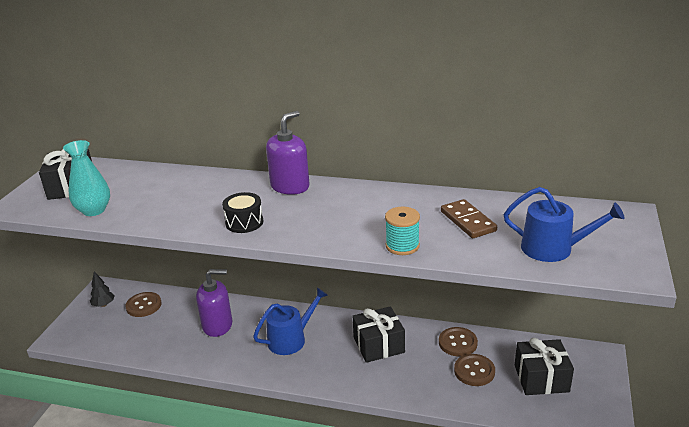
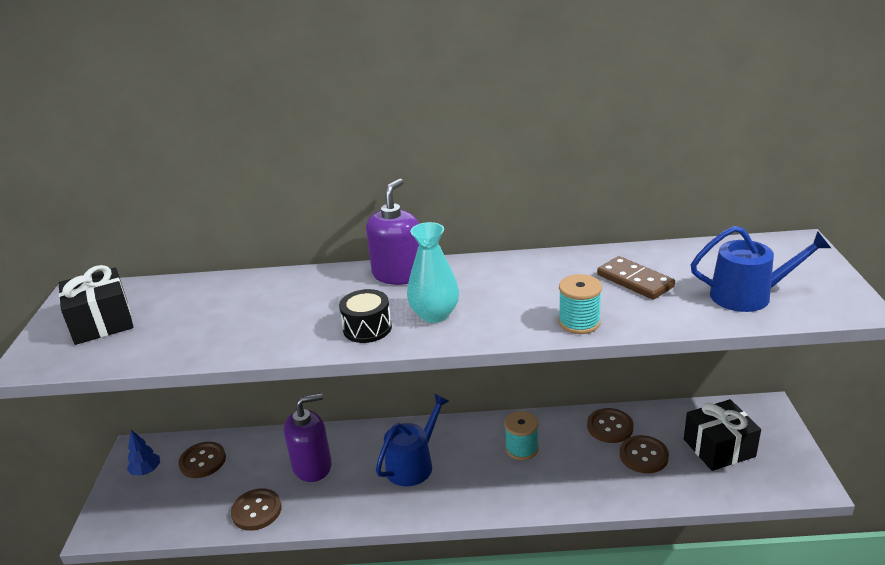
camera: 15 degrees left, 0 degrees up
turquoise vase [63,140,110,216] -> turquoise vase moved to [407,222,459,323]
black tree [90,271,115,307] -> blue tree [127,430,160,476]
black gift [353,306,405,363] -> turquoise spool [504,411,539,460]
none -> brown button [231,488,282,531]

